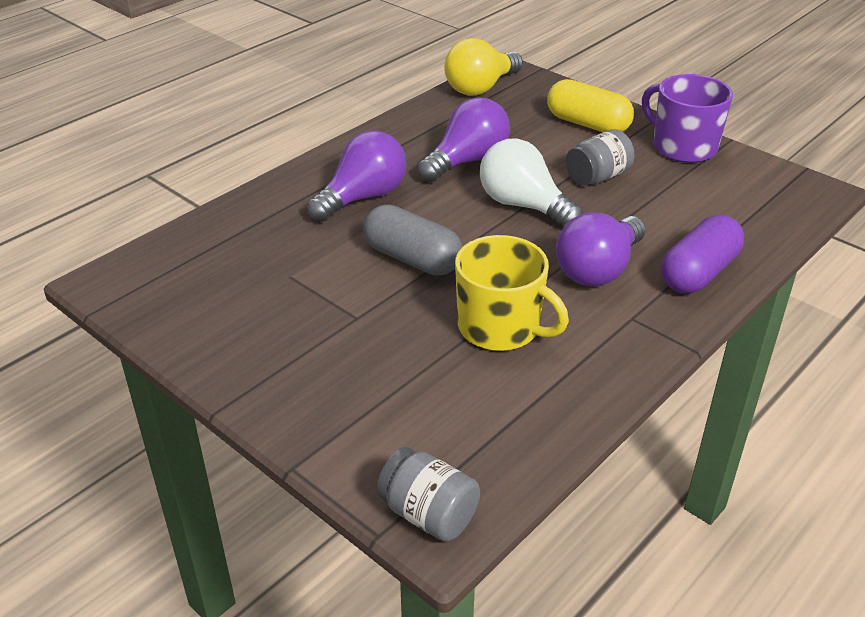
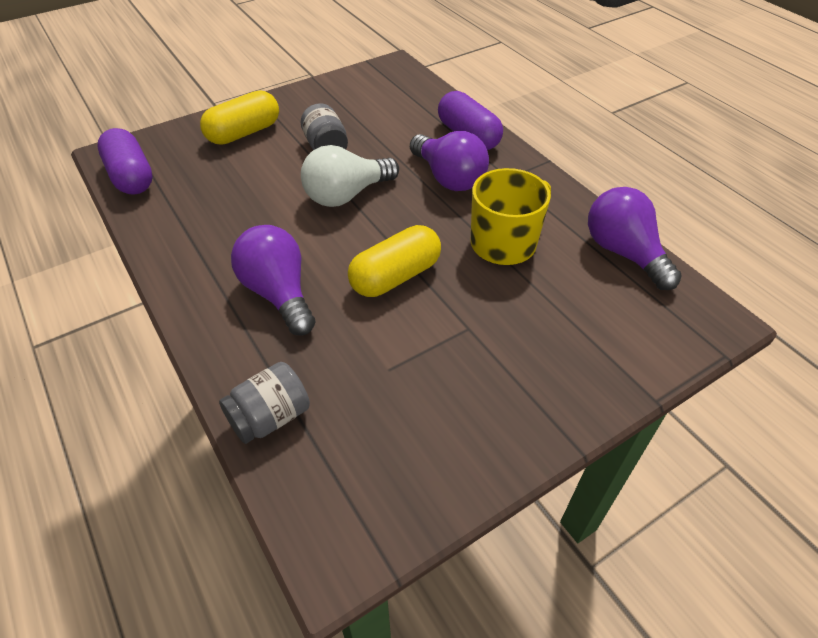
camera: 75 degrees left, 10 degrees up
grey capsule [363,205,462,276] -> yellow capsule [348,225,441,297]
grey jar [376,447,480,542] -> grey jar moved to [219,362,310,444]
purple light bulb [418,97,510,182] -> purple light bulb moved to [588,187,682,290]
yellow light bulb [444,38,523,95] -> purple capsule [98,128,153,195]
purple mug [642,74,733,163] -> none

